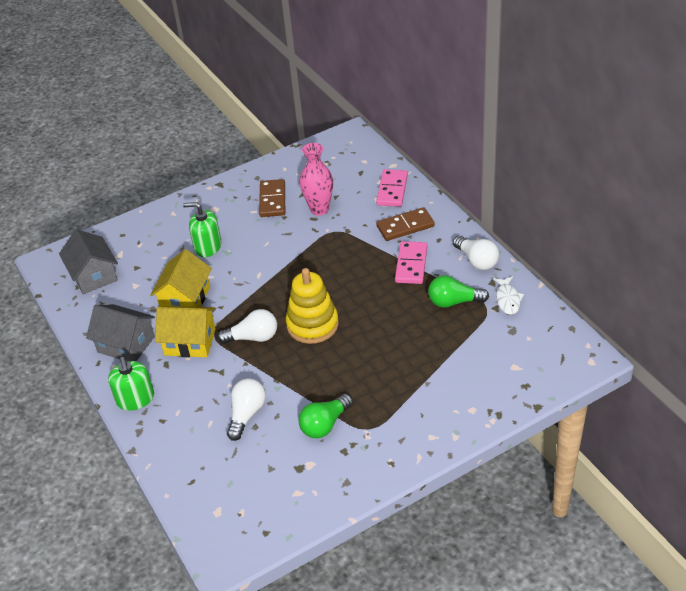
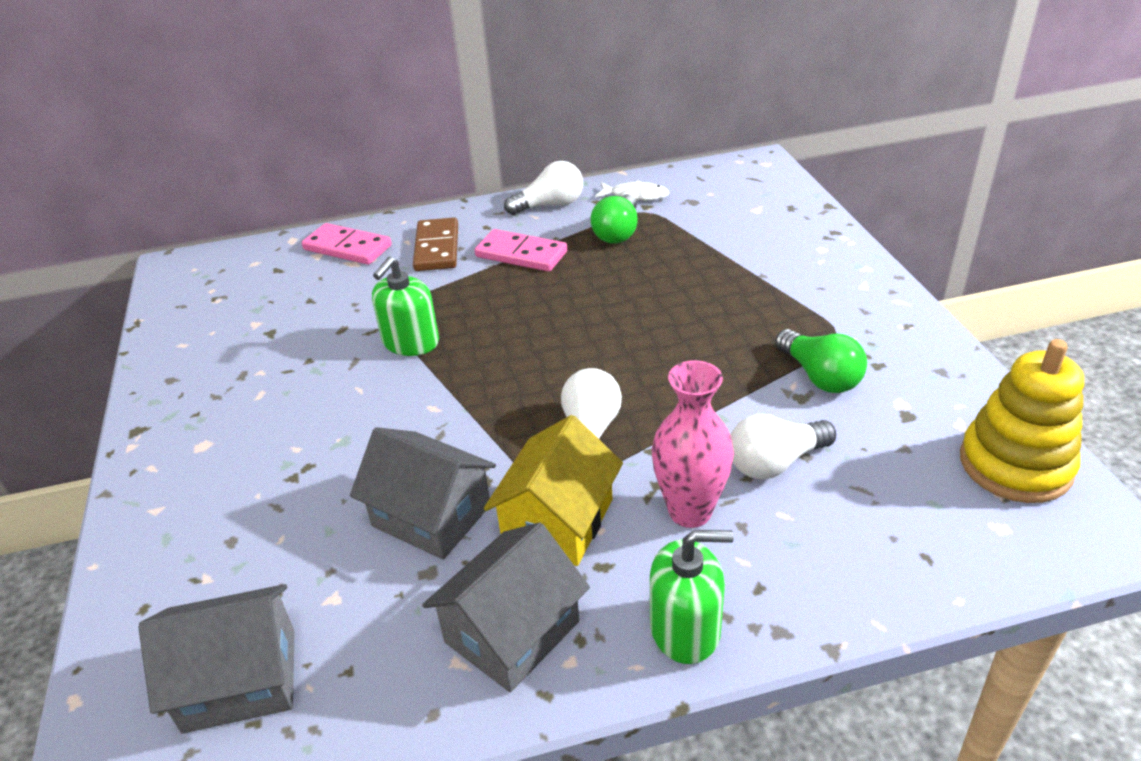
camera: 75 degrees left, 5 degrees down
yellow house [150,249,212,307] -> grey house [350,427,496,560]
green soap dispenser [183,202,221,257] -> green soap dispenser moved to [372,257,439,356]
white light bulb [227,378,266,441] -> white light bulb turned 60 degrees counterclockwise [731,414,836,480]
brown domino [259,179,285,217] -> none
yellow stacking toy [286,268,339,344] -> yellow stacking toy moved to [960,339,1084,503]
pink vase [300,143,333,216] -> pink vase moved to [652,360,734,528]

